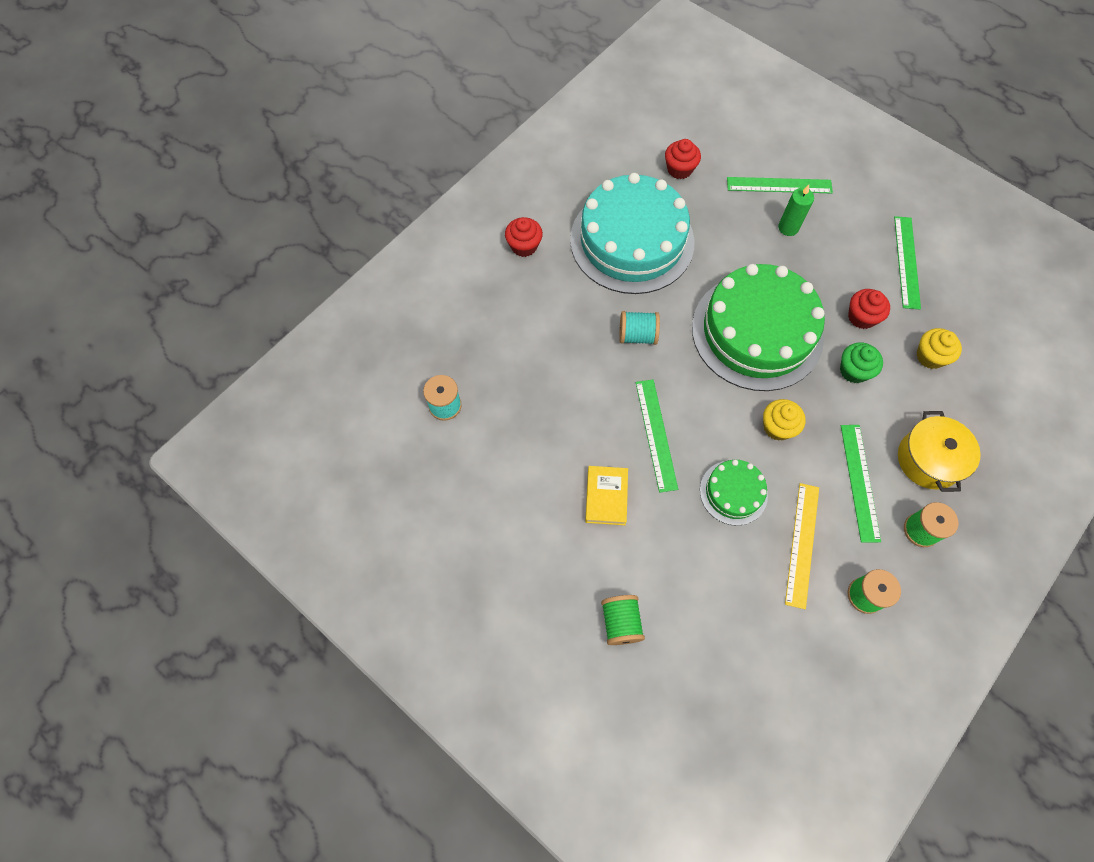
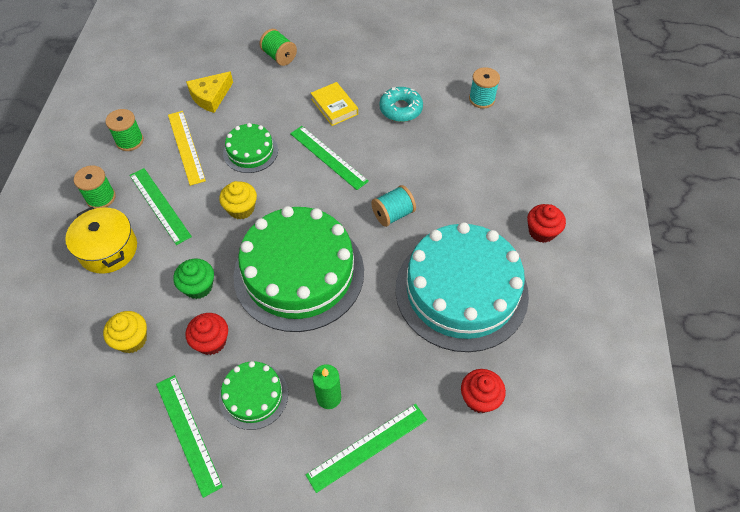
camera: 145 degrees right, 10 degrees down
none -> yellow cheese [186,71,233,113]
none -> green cake [219,361,288,430]
none -> turquoise donut [379,87,423,122]

